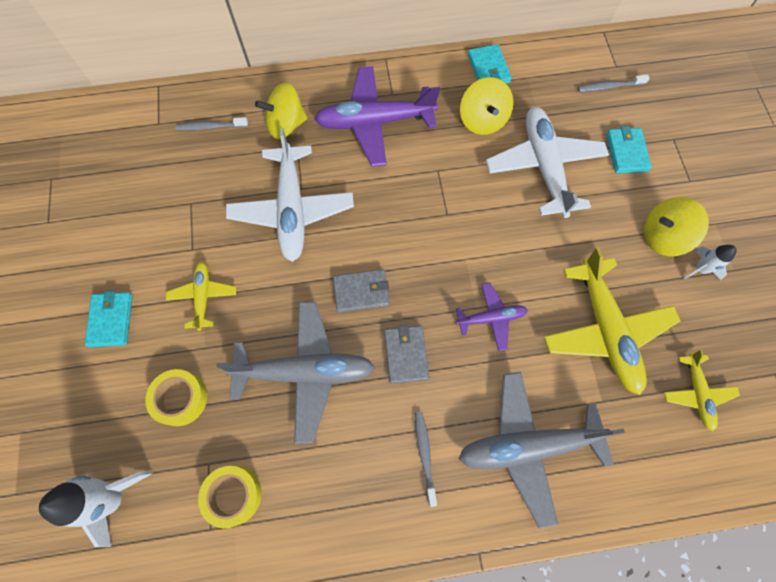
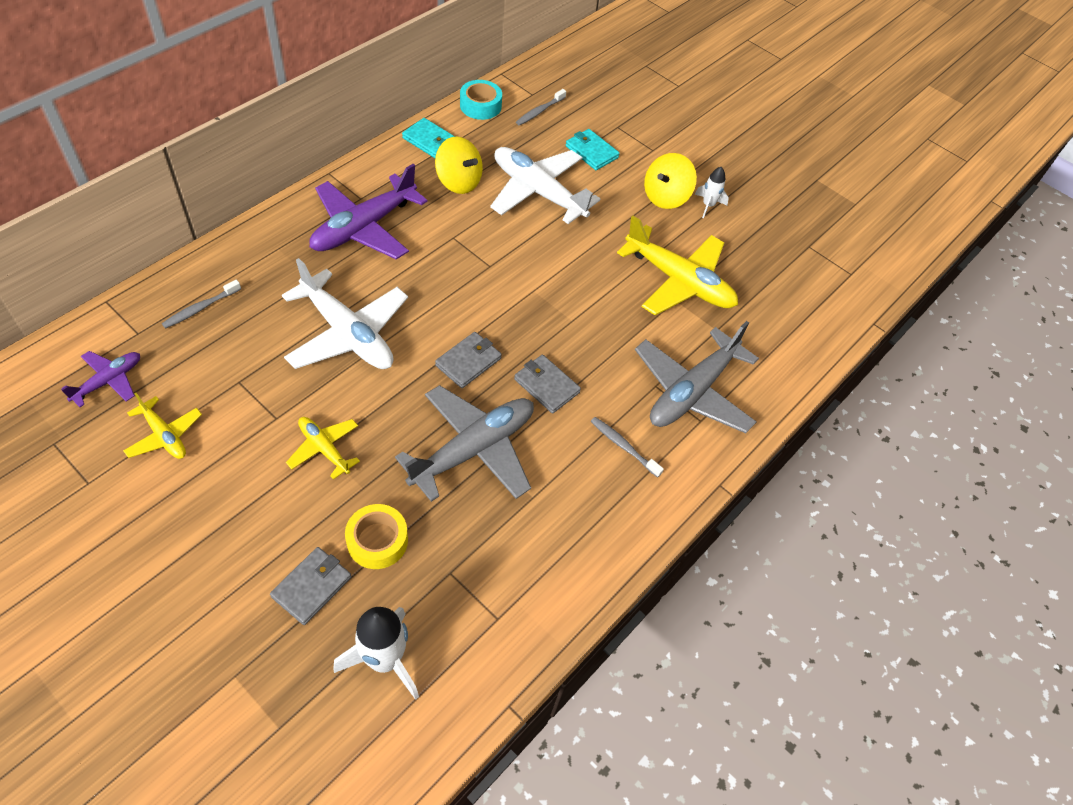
camera: 45 degrees left, 15 degrees down
turquoise wallet [85,291,132,347] -> none
yellow tape [198,466,262,528] -> none
yellow spinning top [255,82,307,139] -> none
purple plane [456,283,528,351] -> purple plane moved to [61,351,140,407]
yellow plane [664,350,740,431] -> yellow plane moved to [123,393,202,459]
none -> grey wallet [270,547,351,625]
none -> turquoise tape [460,80,502,120]

